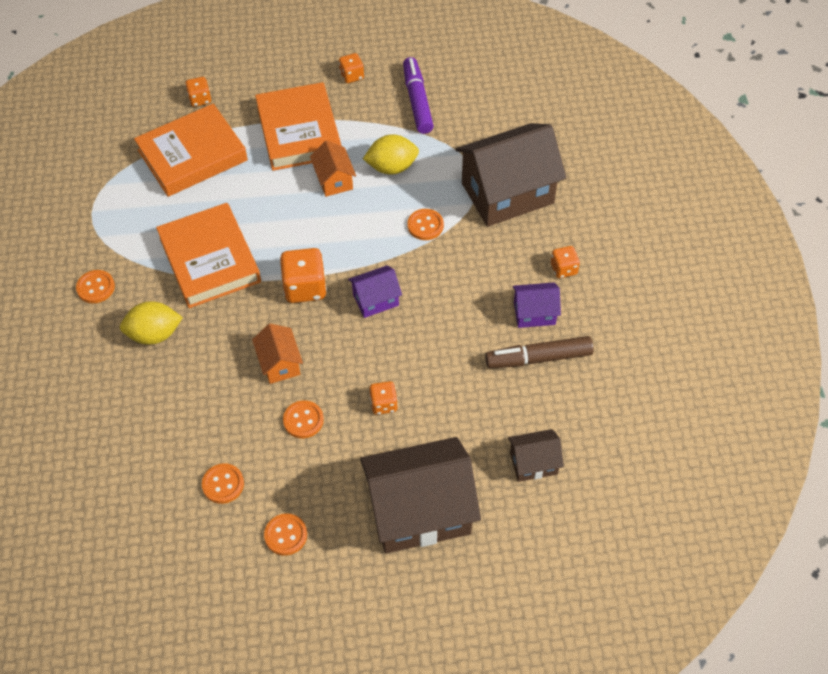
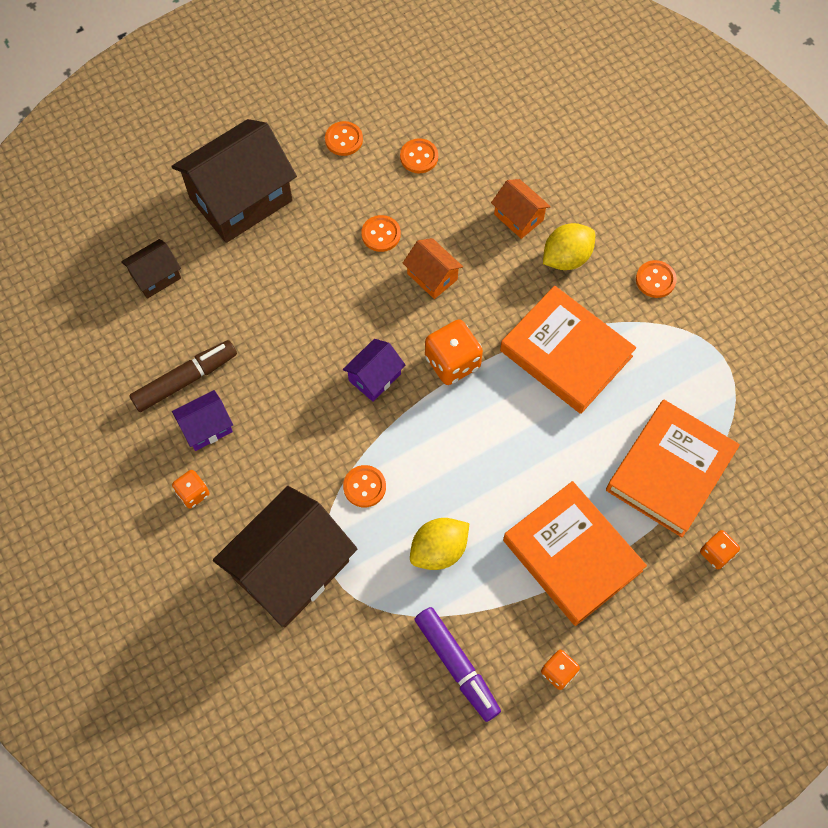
camera: 155 degrees right, 10 degrees up
orange house [310,140,356,197] -> orange house moved to [491,179,551,239]
orange dice [369,381,398,415] -> none

